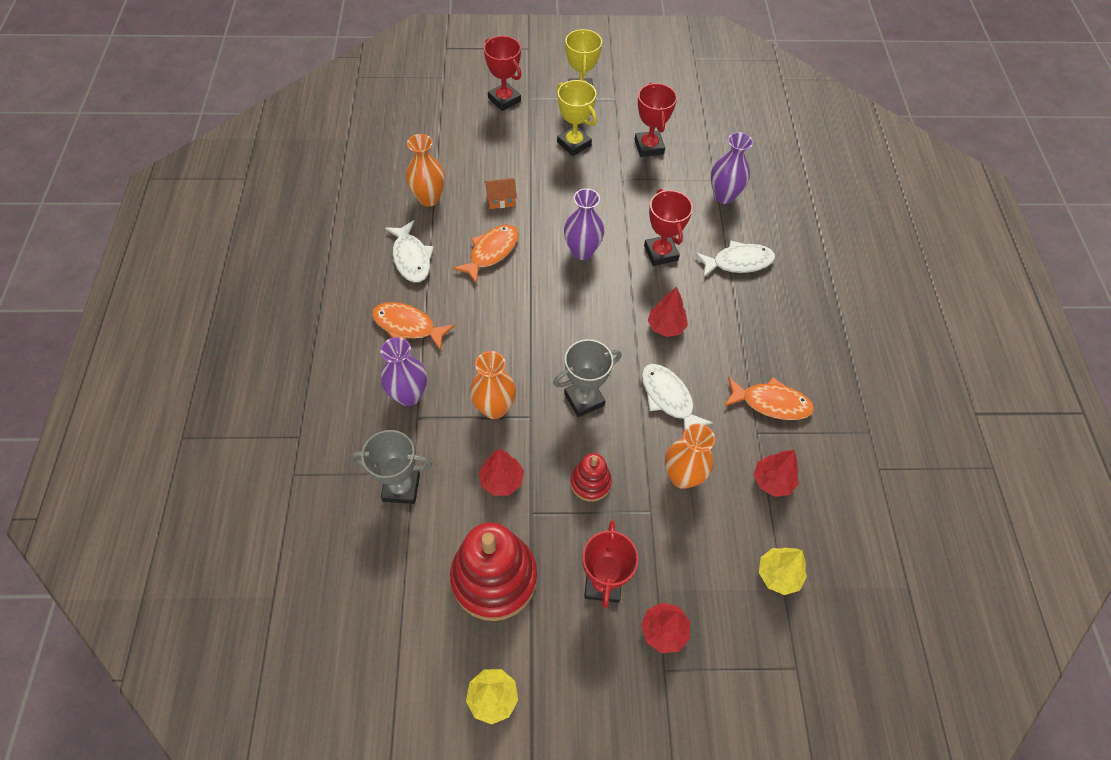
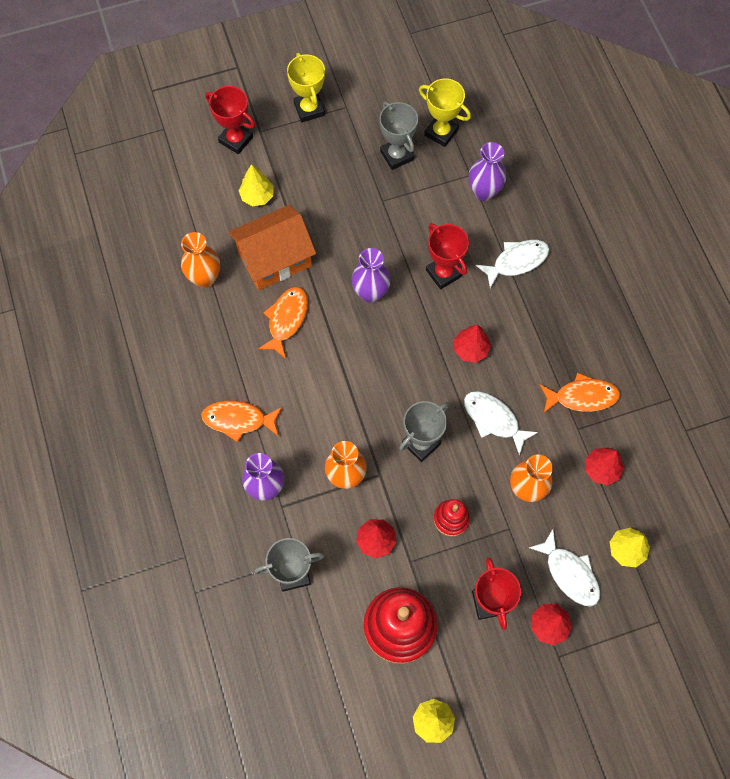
camera: 15 degrees left, 10 degrees up
white fish [385,220,434,283] -> white fish moved to [529,529,600,606]
orange house [485,178,517,209] -> orange house [228,205,316,290], size x2.32
yellow trophy [556,80,597,156] -> yellow trophy moved to [419,78,471,147]
red trophy [634,83,677,157] -> grey trophy [379,101,418,170]
none -> yellow tree [239,164,274,206]

